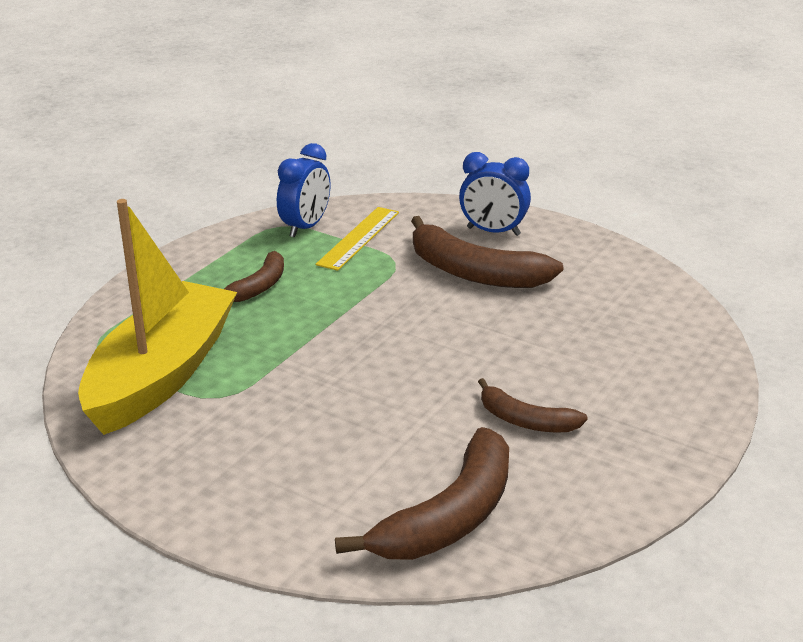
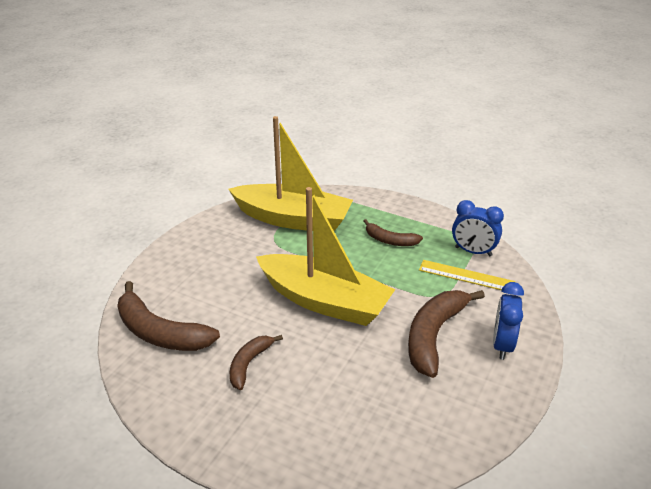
camera: 85 degrees right, 5 degrees up
none -> yellow boat [256,187,395,326]

